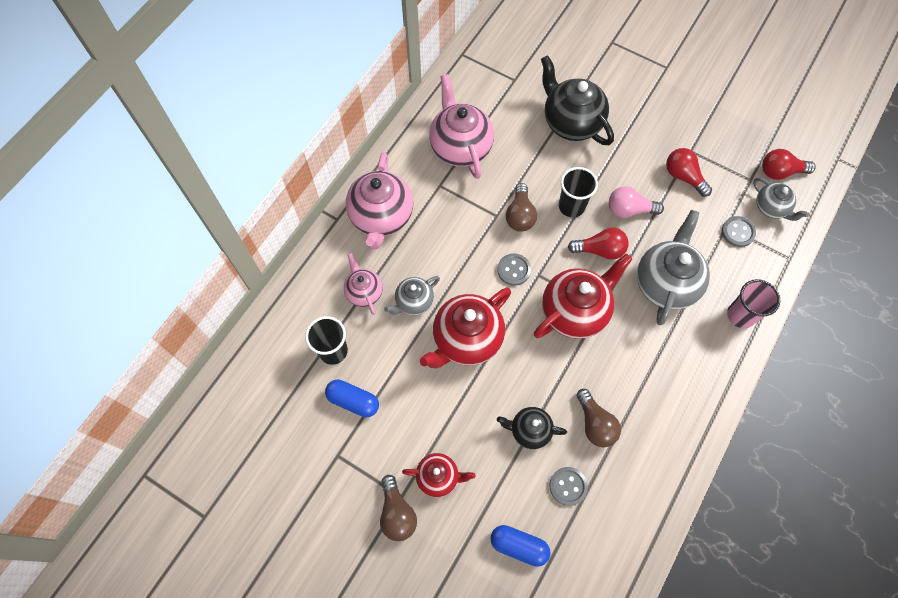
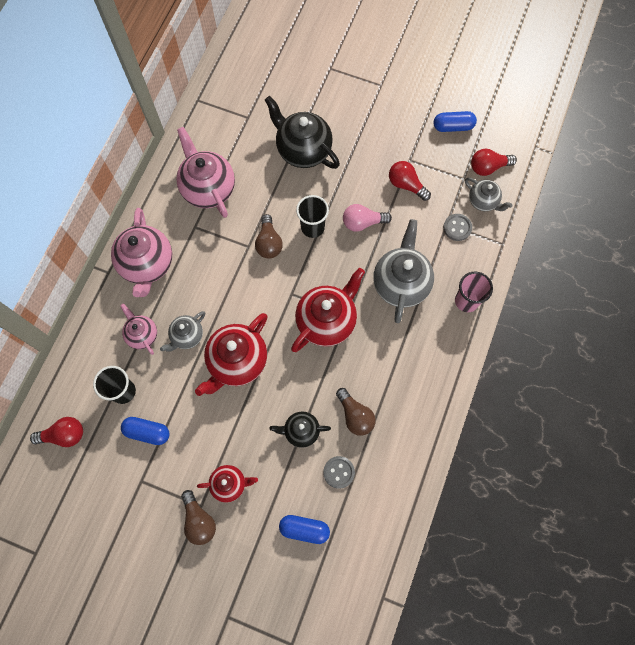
camera: 10 degrees left, 5 degrees up
grey button [497,253,531,286] -> none
red light bulb [568,228,629,260] -> red light bulb moved to [30,417,83,447]
none -> blue capsule [434,111,477,132]

